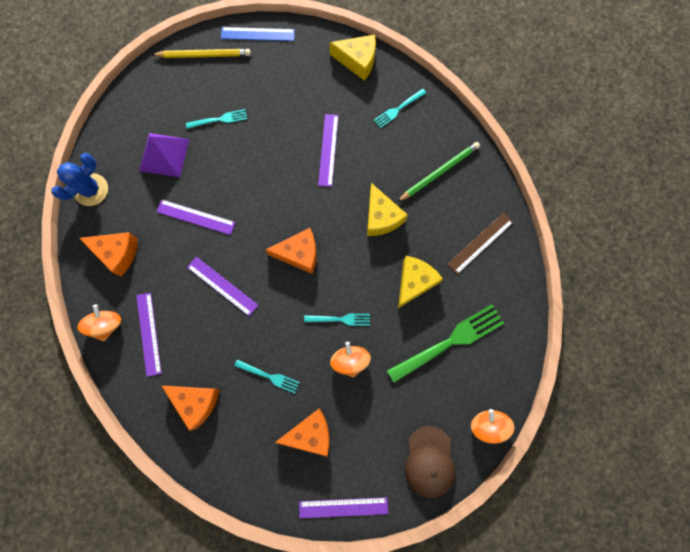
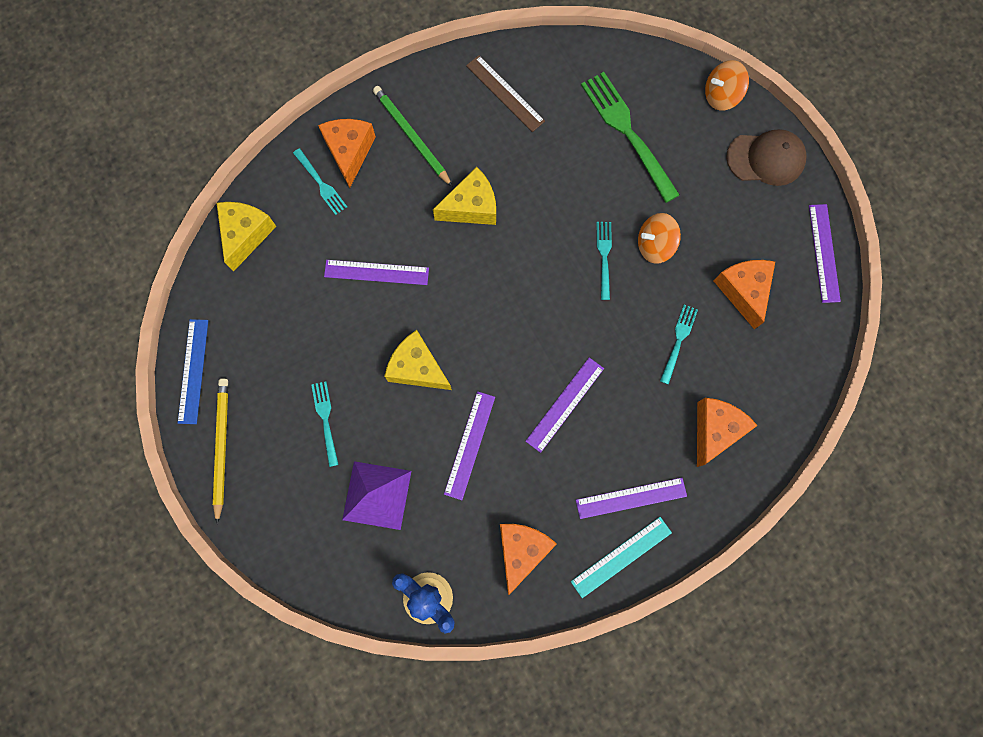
camera: 90 degrees left, 0 degrees up
orange spinning top [77,304,121,341] -> turquoise ruler [571,517,672,598]
orange cheese [265,228,317,274] -> orange cheese moved to [318,119,376,188]
yellow cheese [398,256,443,308] -> yellow cheese moved to [384,330,452,390]

